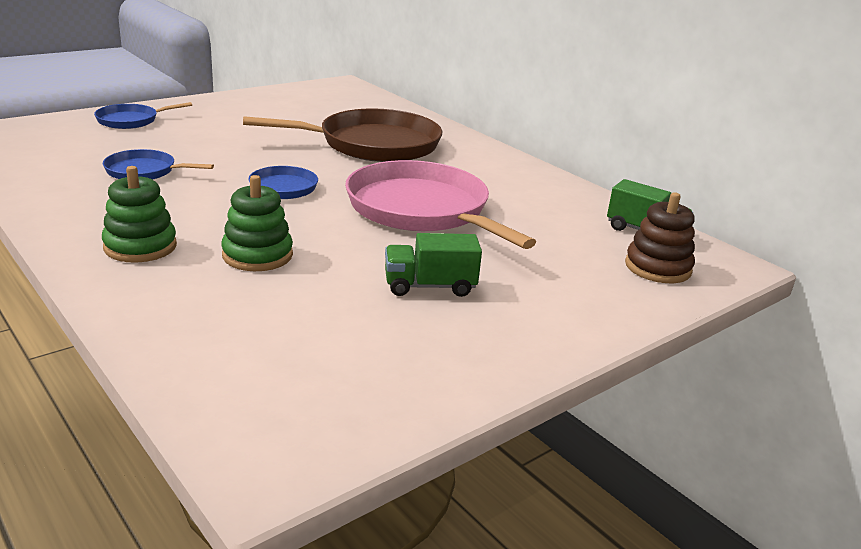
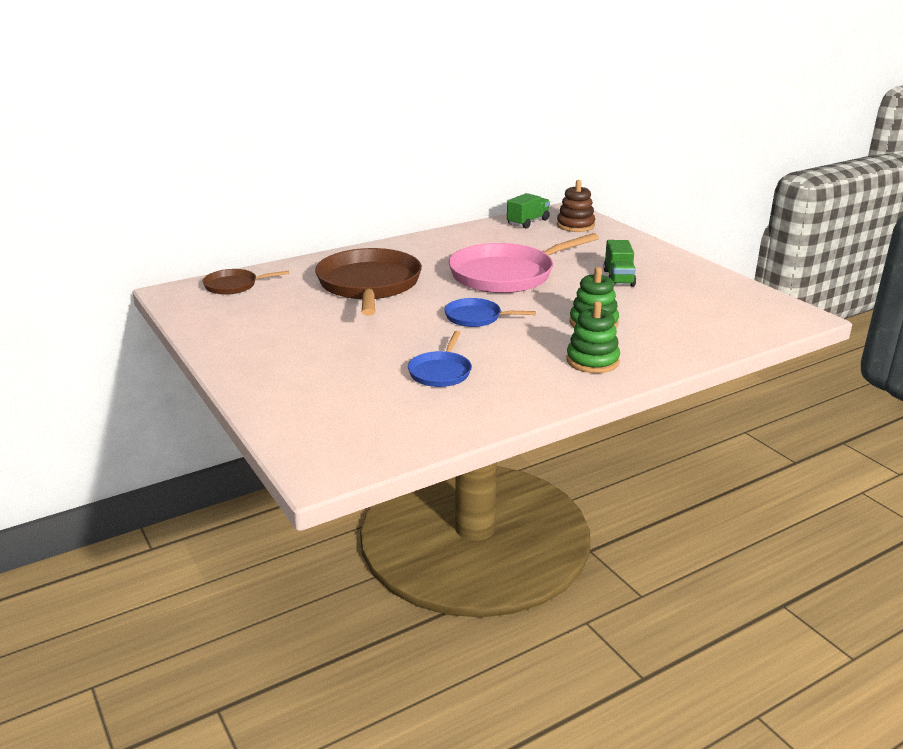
camera: 80 degrees left, 0 degrees up
blue pan [94,102,192,129] -> none
none -> brown pan [203,269,289,295]

